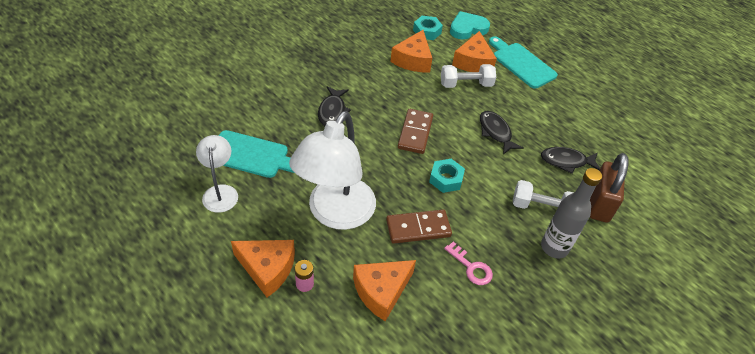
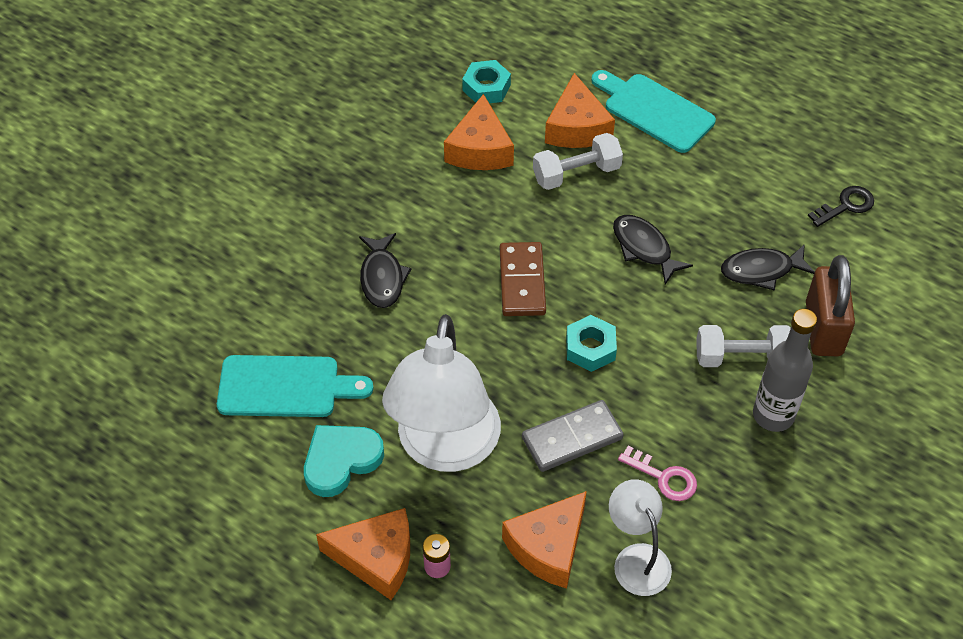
camera: 10 degrees left, 5 degrees up
white lamp [196,135,238,213] -> white lamp moved to [609,479,672,596]
brown domino [386,210,452,244] -> grey domino [522,400,624,472]
turquoise heart [450,11,490,39] -> turquoise heart moved to [304,425,384,497]
none -> black key [808,186,874,227]

